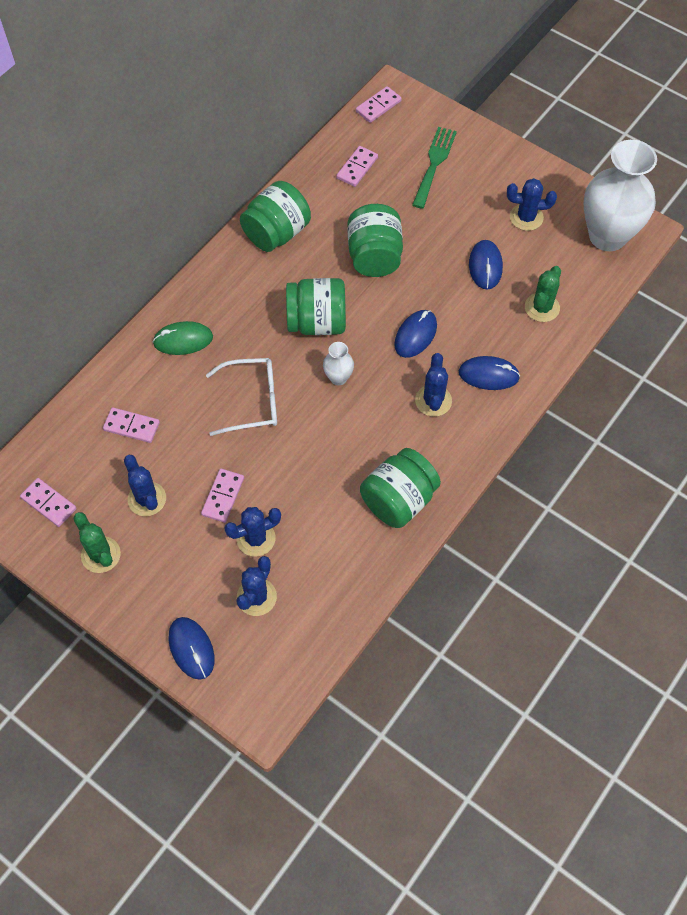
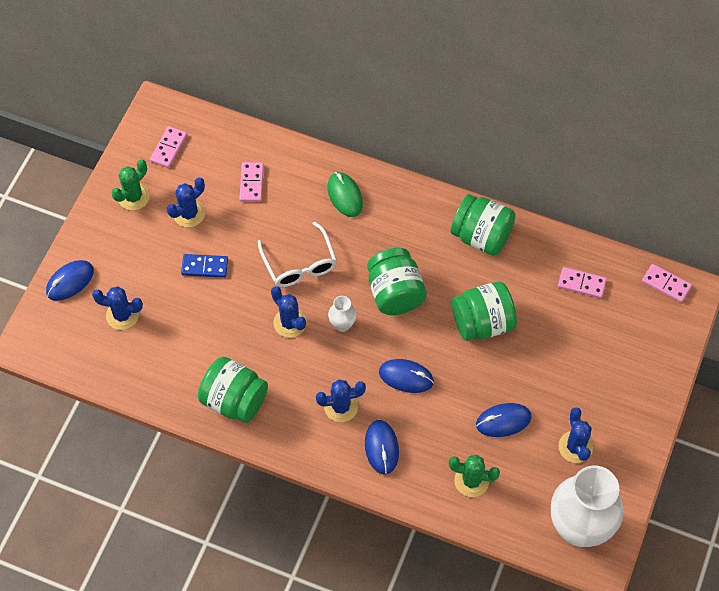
camera: 75 degrees right, 0 degrees up
pink domino [201,469,244,523] -> blue domino [181,254,228,278]
blue cactus [224,507,281,557] -> blue cactus moved to [271,286,307,338]
green fork [412,127,457,209] -> none

